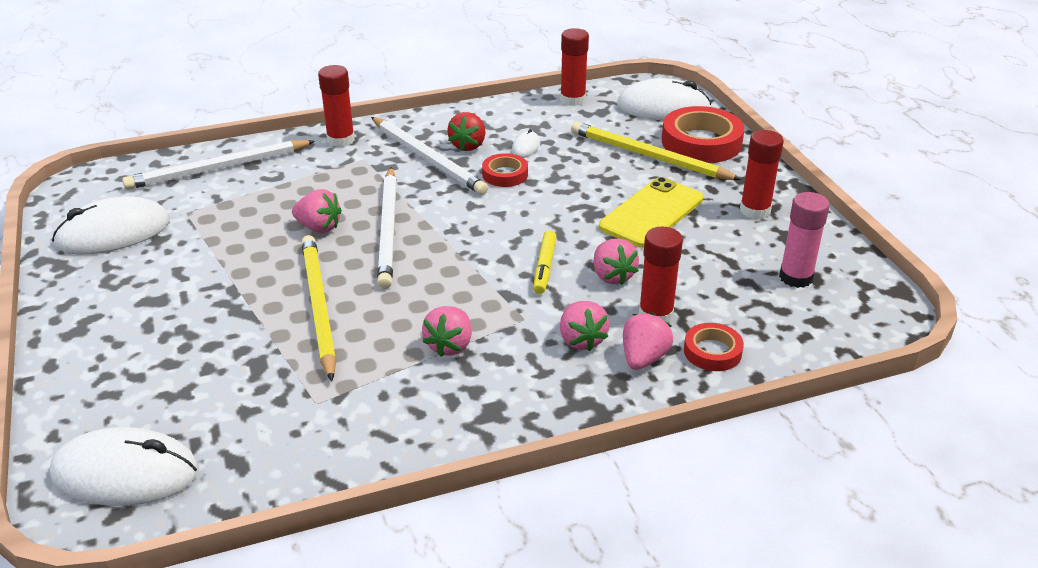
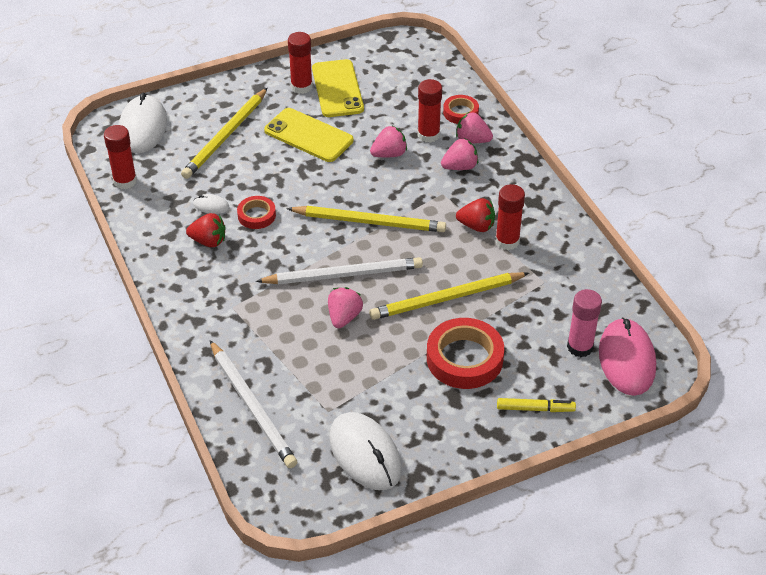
camera: 95 degrees left, 10 degrees up
white mouse [49,427,199,506] -> pink mouse [599,318,656,396]
red glue stick [318,65,355,147] -> red glue stick moved to [495,184,525,250]
white pencil [371,117,488,195] -> none
pink strawberry [422,306,472,357] -> red strawberry [456,198,495,232]
yellow marker [533,230,557,294] -> yellow marker moved to [497,398,576,412]
red tape [662,106,745,163] -> red tape moved to [427,318,504,389]
pink glue stick [779,192,830,288] -> pink glue stick moved to [567,289,602,357]
none -> yellow pencil [286,206,446,232]
none -> yellow phone [312,59,364,117]

